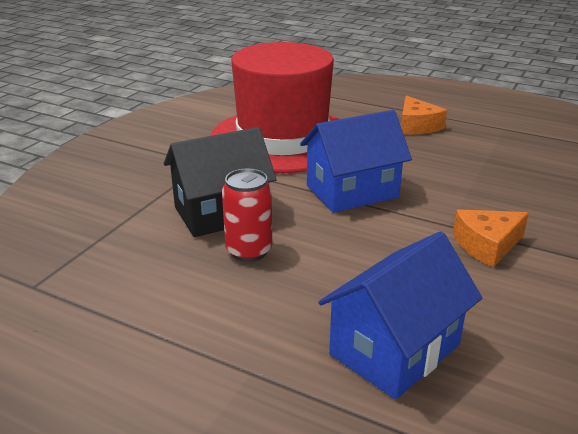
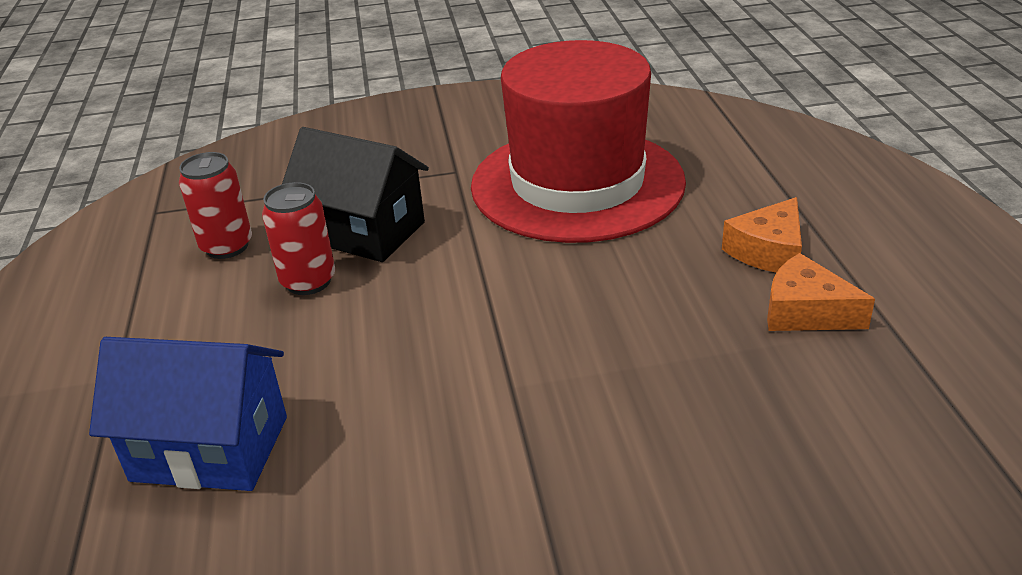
camera: 55 degrees right, 5 degrees up
blue house [300,110,412,213] -> none
orange cheese [453,209,529,268] -> orange cheese moved to [767,253,875,331]
none -> red can [179,152,252,259]

